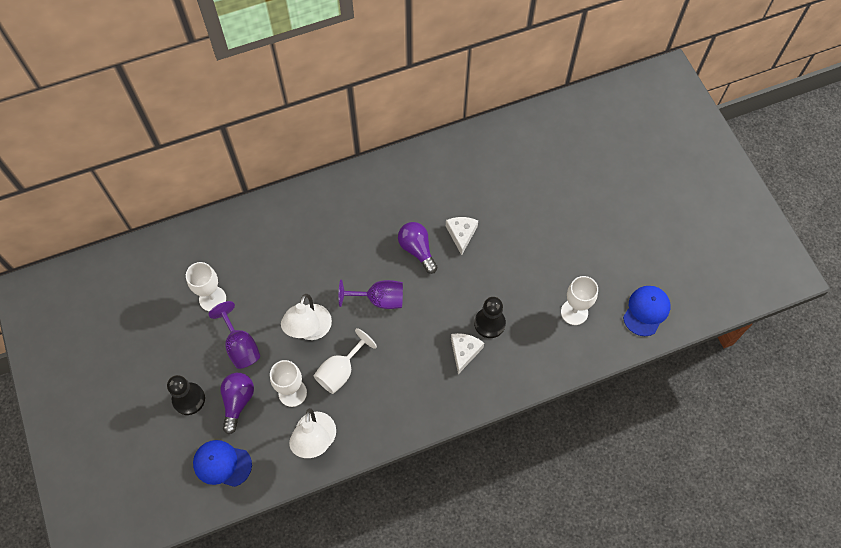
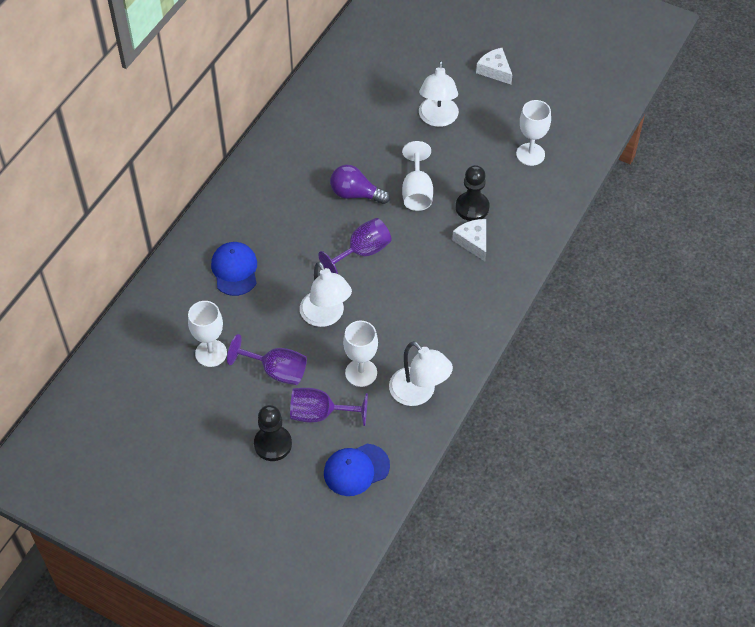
camera: 40 degrees left, 10 degrees down
purple light bulb [220,373,254,434] -> purple goblet [290,388,368,426]
white goblet [314,328,377,394] -> white goblet moved to [402,141,433,211]
white cheese [446,217,478,255] -> white cheese moved to [476,48,512,84]
blue cap [623,286,671,336] -> blue cap moved to [211,242,257,296]
none -> white lamp [419,61,459,127]

